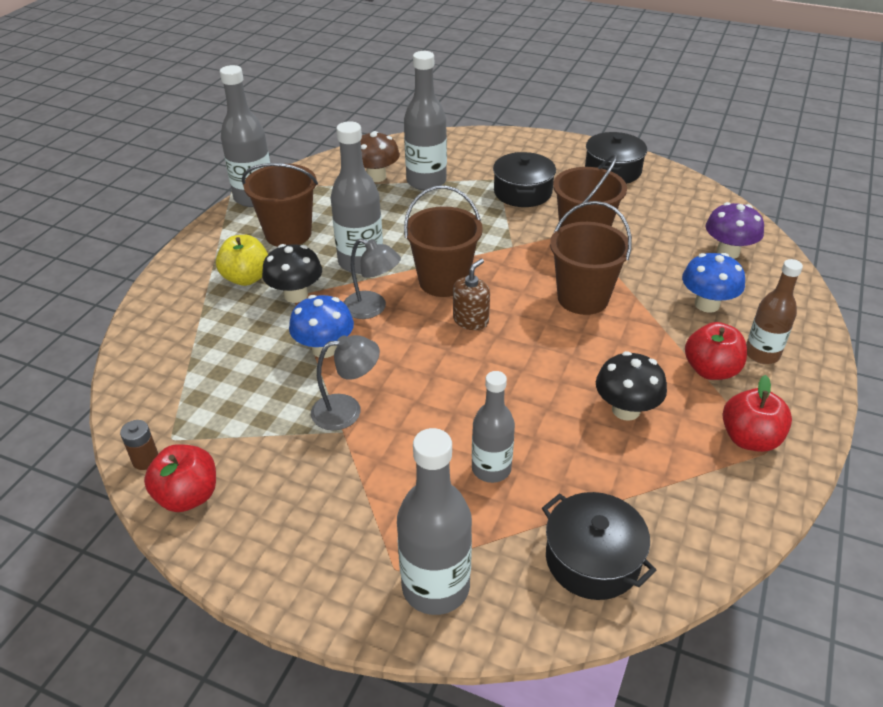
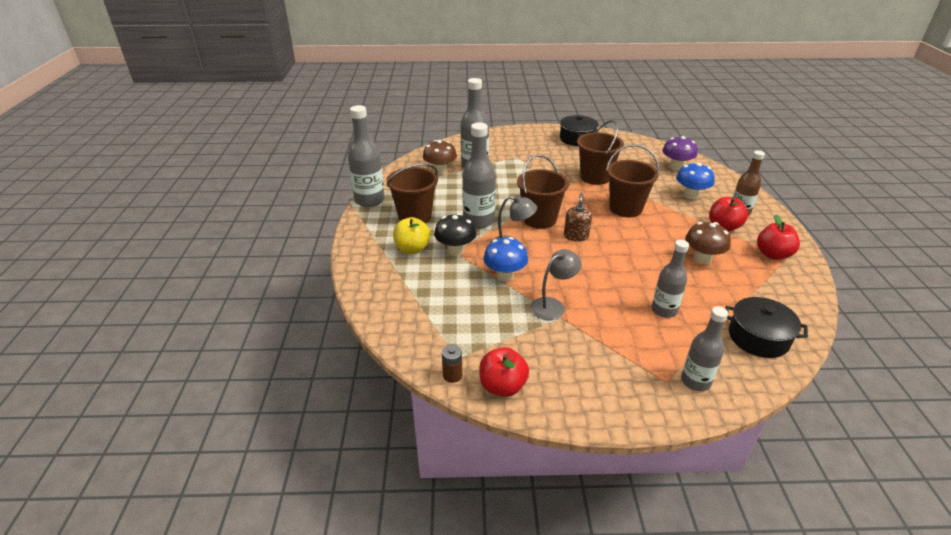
camera: 25 degrees left, 5 degrees down
grey bottle [397,428,472,615] -> grey bottle [681,307,728,391], size x0.66
black pot [493,152,556,207] -> none
black mushroom [596,351,667,421] -> brown mushroom [685,222,731,264]

